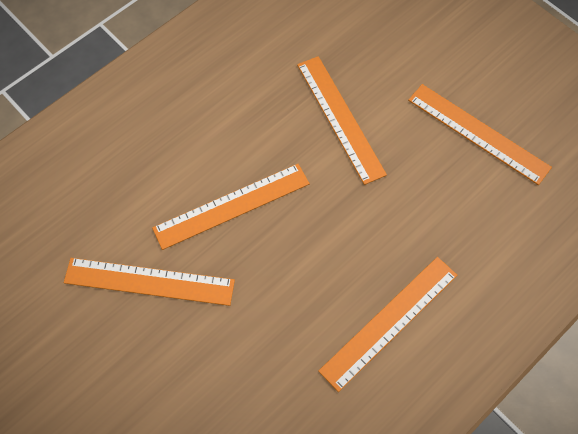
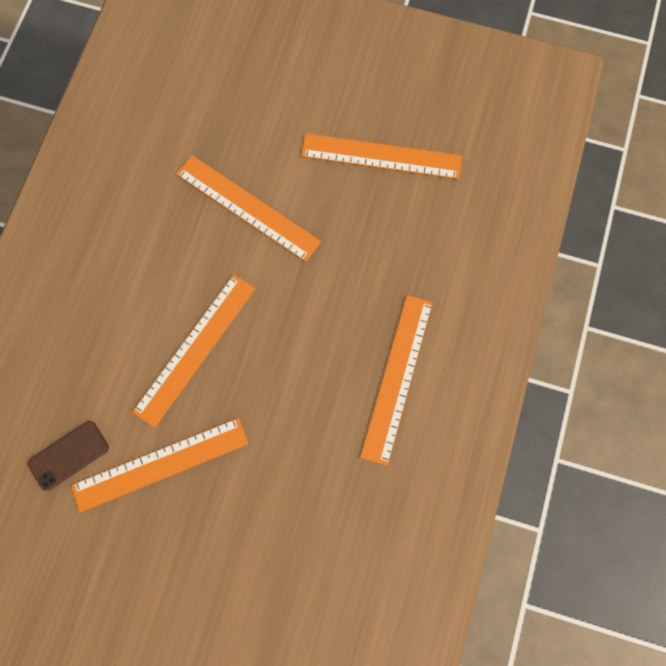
camera: 30 degrees left, 10 degrees up
none -> brown phone [28,421,109,491]

